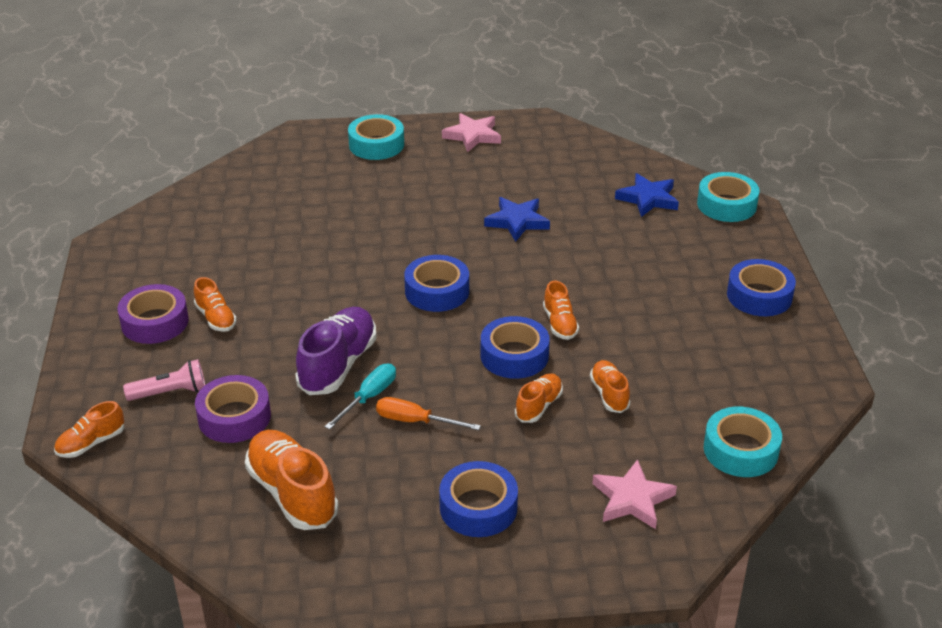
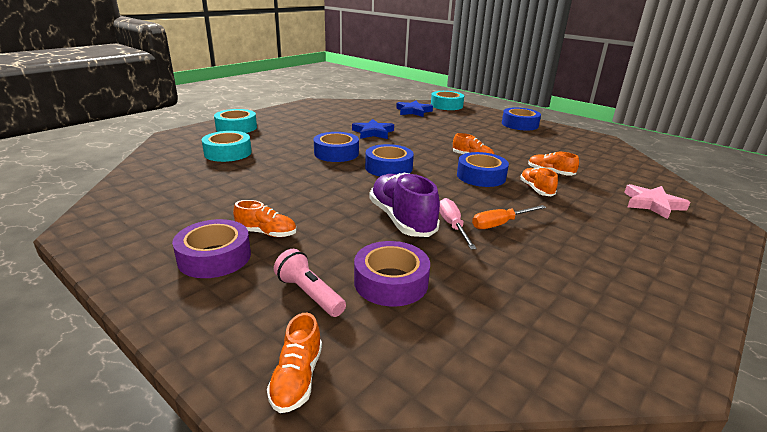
camera: 45 degrees left, 10 degrees down
pink flashlight [123,359,205,401] -> pink flashlight turned 75 degrees counterclockwise [274,249,346,317]
orange shoe [245,430,338,530] -> none
turquoise screwdriver [325,364,396,430] -> pink screwdriver [439,198,477,250]
blue tape [439,461,518,537] -> blue tape moved to [314,132,359,162]
pink star [442,113,501,152] -> none
turquoise tape [703,407,782,477] -> turquoise tape moved to [202,131,252,162]

